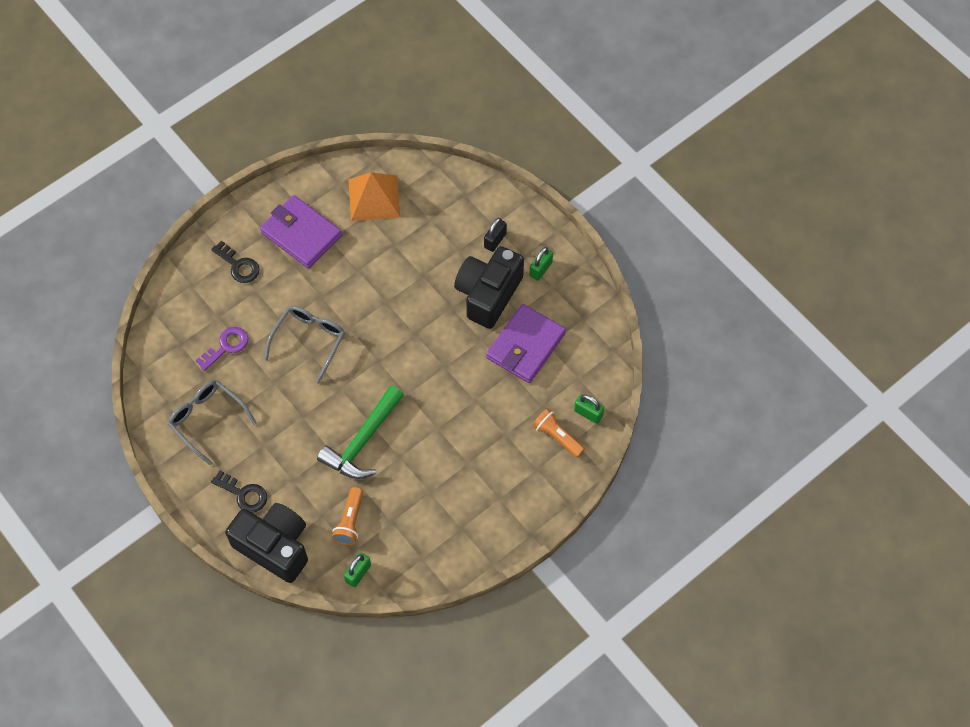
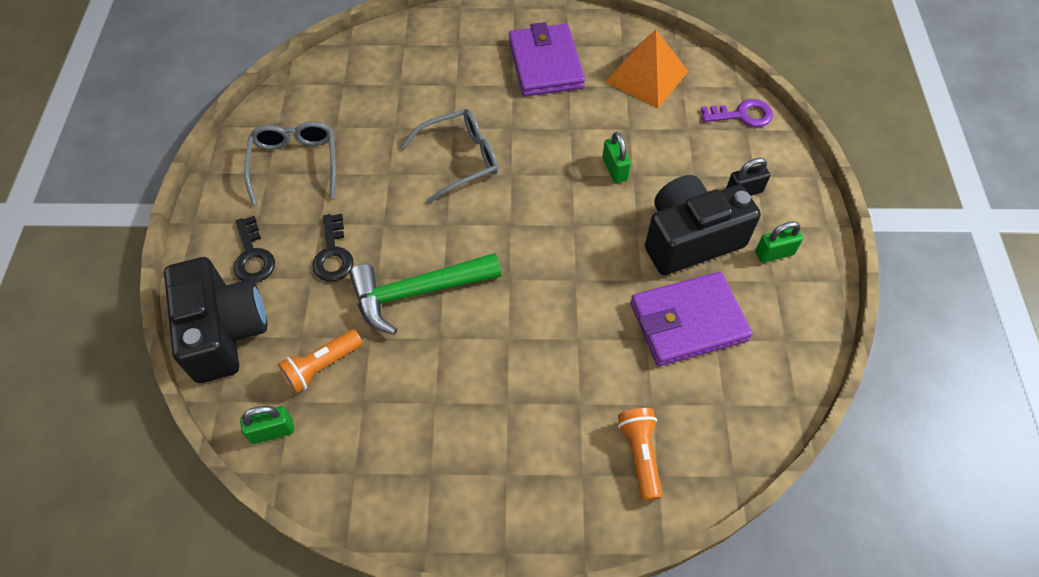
camera: 40 degrees right, 5 degrees down
purple key [196,327,248,371] -> purple key moved to [701,99,773,127]
black key [211,241,259,283] -> black key moved to [312,214,354,282]
green padlock [574,394,604,424] -> green padlock moved to [602,132,631,183]

